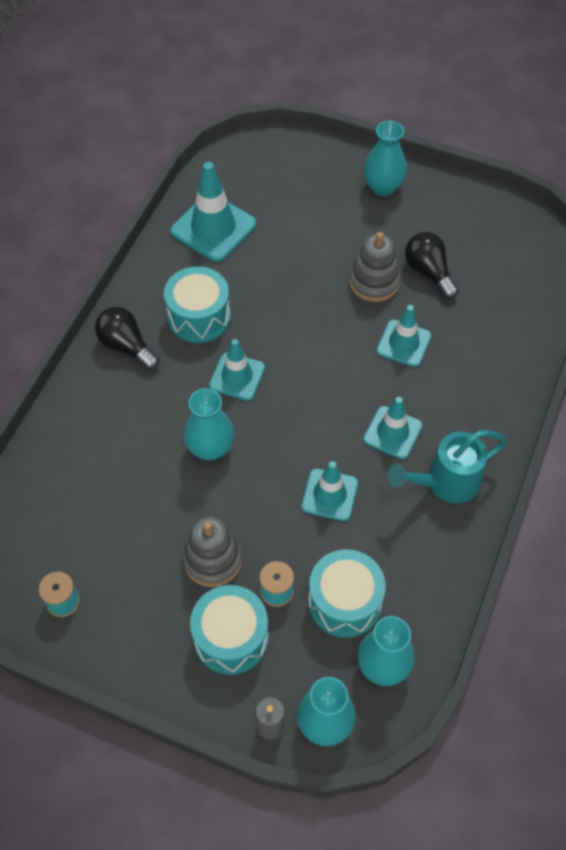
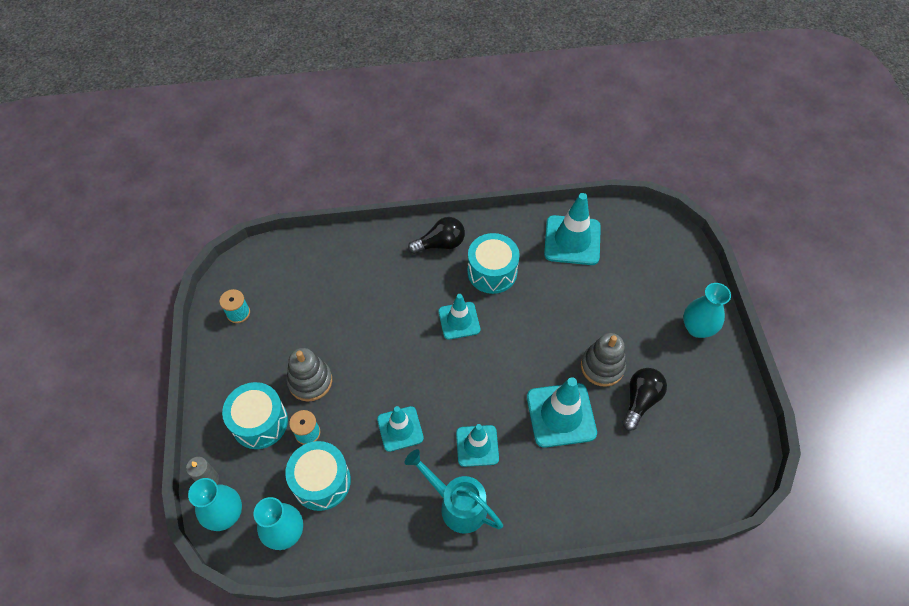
camera: 60 degrees right, 0 degrees up
black light bulb [95,307,159,370] -> black light bulb turned 60 degrees clockwise [408,217,465,254]
turquoise vase [184,388,235,460] -> none
turquoise traffic cone [377,305,431,367] -> turquoise traffic cone [527,377,597,448], size x1.55

